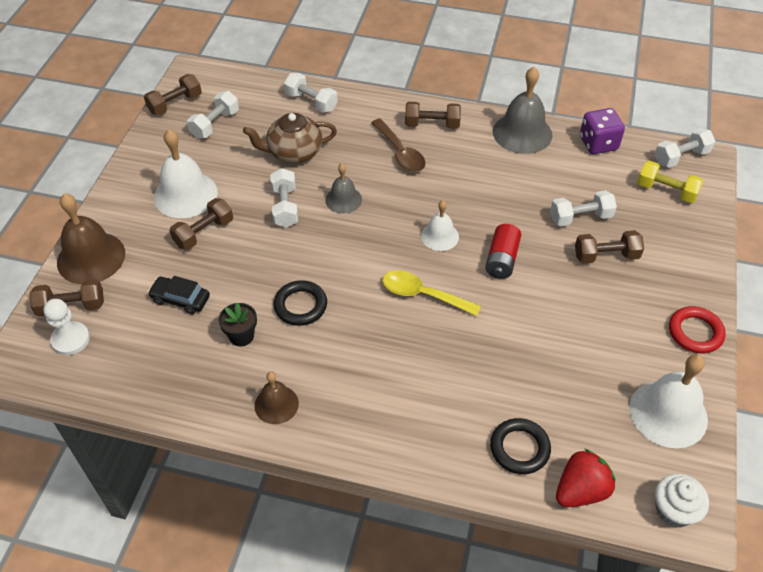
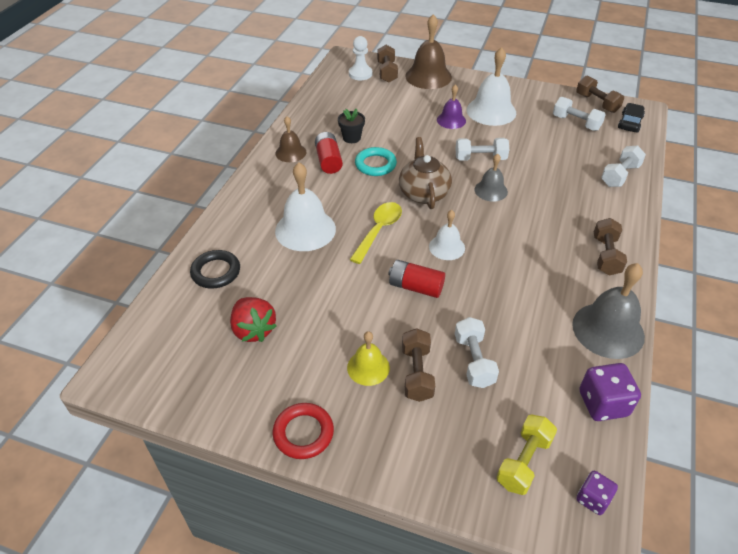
camera: 95 degrees right, 5 degrees down
black car [148,276,210,315] -> black car moved to [618,103,645,133]
brown dumbbell [169,198,233,250] -> purple bell [437,84,466,129]
brown teapot [243,113,337,163] -> brown teapot moved to [399,137,452,209]
black ring [274,280,327,326] -> turquoise ring [355,147,397,176]
brown spoon [371,119,425,172] -> none
red strawberry [556,449,616,507] -> red strawberry moved to [230,297,277,342]
white bell [629,354,708,448] -> white bell moved to [275,162,336,251]
white dumbbell [654,128,715,168] -> purple dice [576,471,618,515]
white cupcake [655,474,709,528] -> none
none -> red battery [315,132,343,174]
none -> yellow bell [347,331,390,386]

